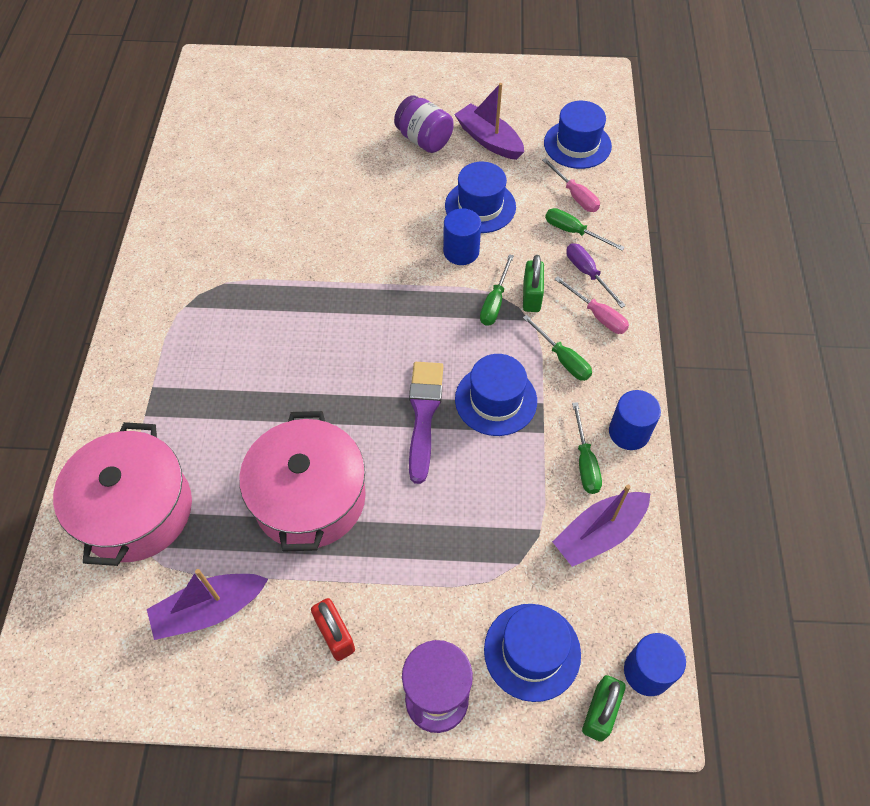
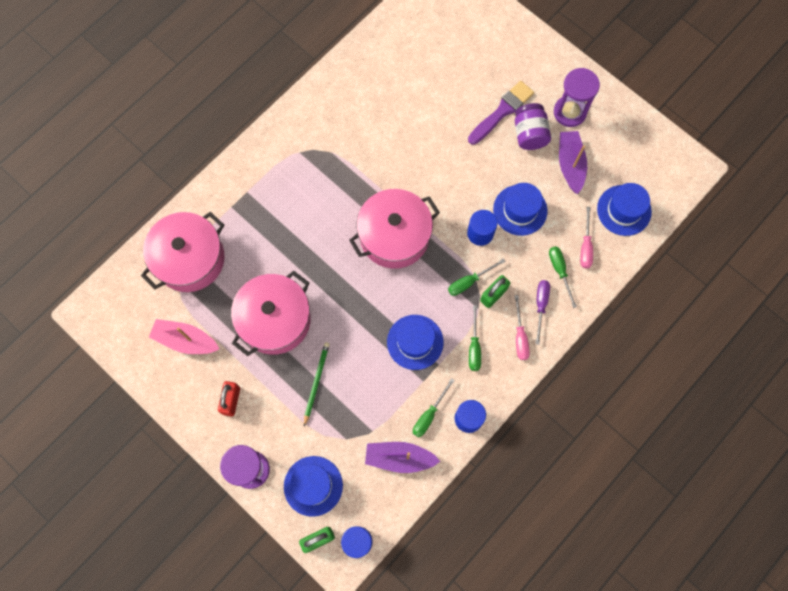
camera: 40 degrees right, 15 degrees up
purple boat [147,569,268,640] -> pink boat [149,319,219,354]
purple brush [409,362,443,484] -> purple brush moved to [468,81,534,145]
none -> green pencil [304,342,330,426]
none -> pink pot [349,189,440,269]
none -> purple hourglass [554,68,600,127]

